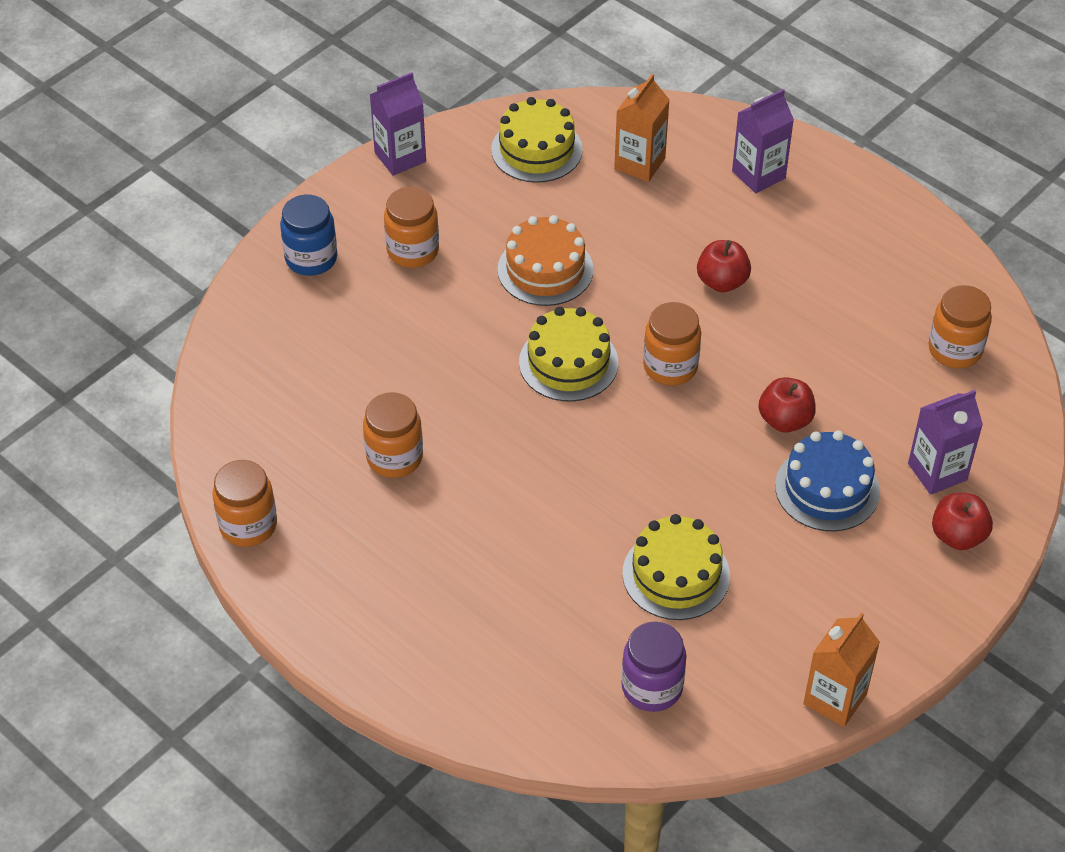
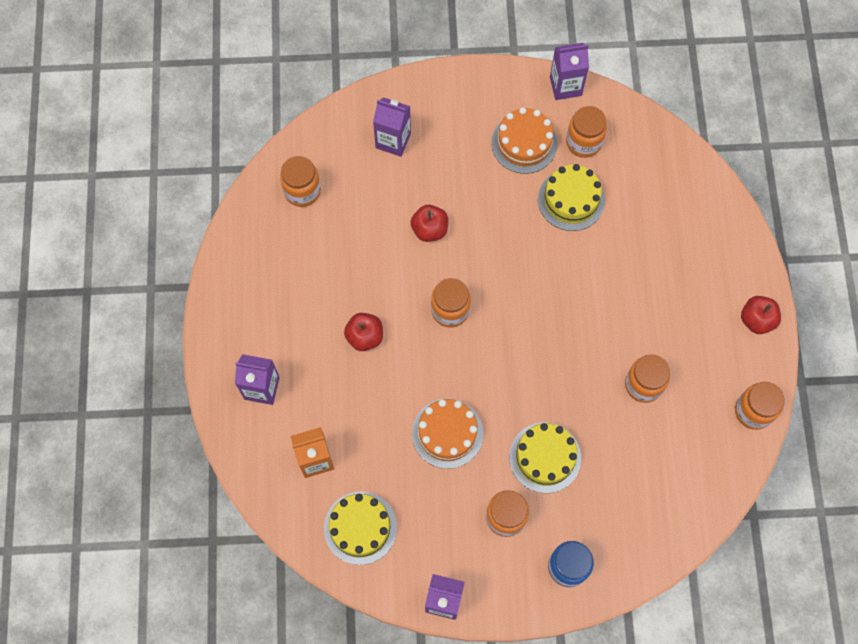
camera: 135 degrees left, 20 degrees up
yellow cake [519,307,618,401] -> yellow cake moved to [509,422,581,493]
purple jar [621,622,687,712] -> none
blue cake [775,431,880,531] -> none
orange carton [803,612,880,727] -> purple carton [550,43,589,100]
red apple [932,493,993,550] -> red apple moved to [741,296,781,334]
none -> orange cake [491,107,557,174]
none -> orange jar [566,106,607,158]

